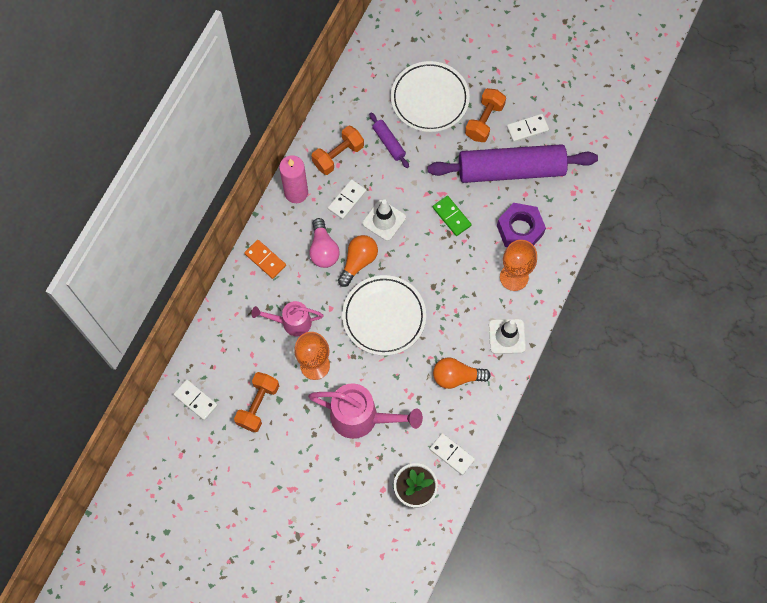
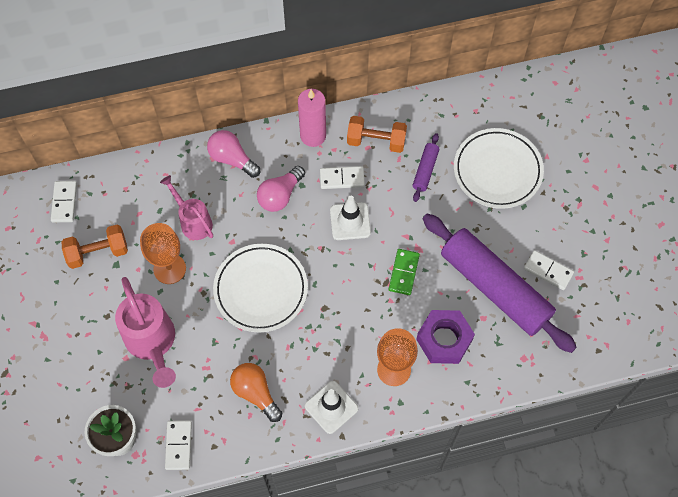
camera: 50 degrees right, 5 degrees down
orange domino [244,240,286,279] -> pink light bulb [207,130,260,178]
orange light bulb [338,235,378,287] -> none
orange dumbbell [465,88,506,142] -> none

